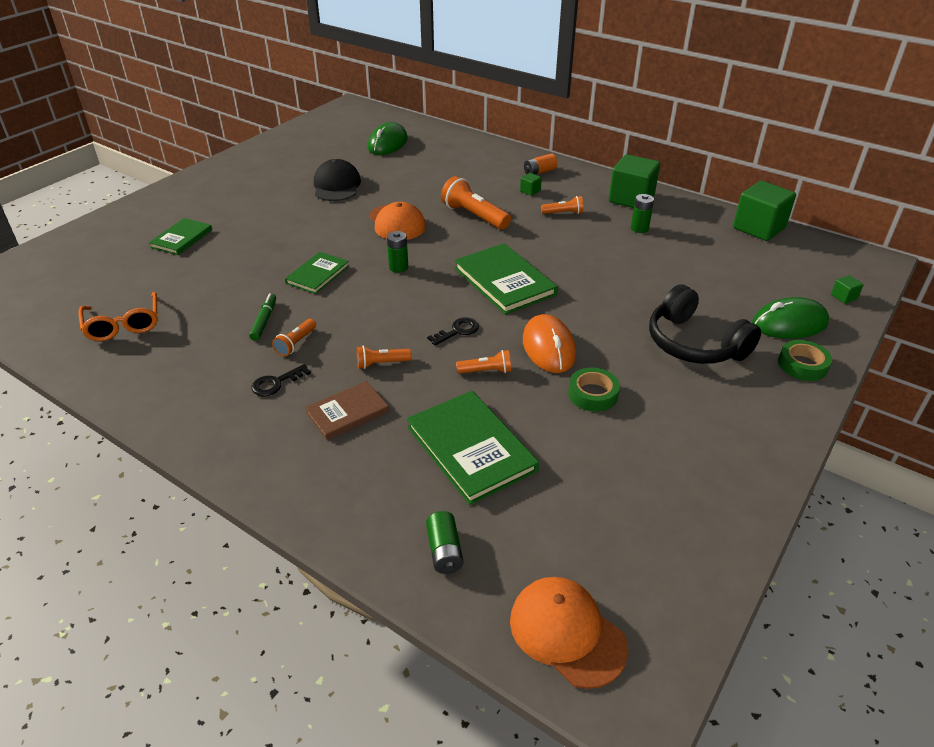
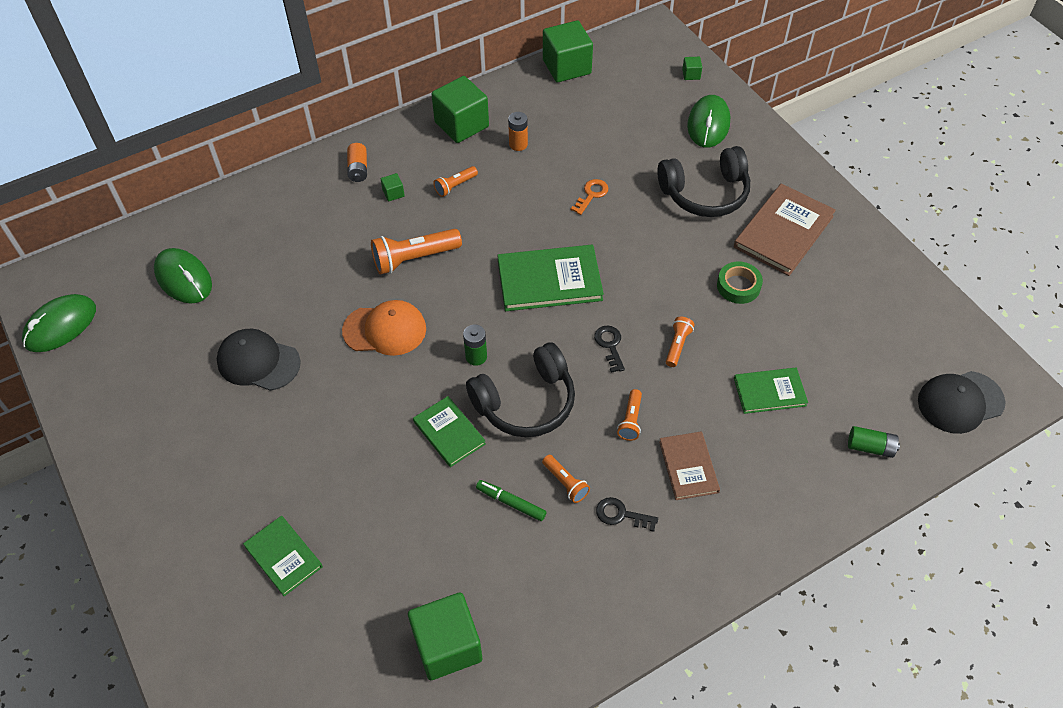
camera: 65 degrees left, 15 degrees up
orange glasses [78,292,158,341] -> green cube [408,592,482,680]
black key [251,364,311,396] -> black key turned 120 degrees clockwise [596,497,658,532]
green book [407,391,539,505] -> green book [734,367,808,414], size x0.61
orange cap [510,577,628,689] -> black cap [918,371,1006,434]
orange mouse [523,314,576,373] -> none
orange flashlight [541,196,583,214] -> orange flashlight turned 150 degrees counterclockwise [433,166,478,197]
green battery [631,194,654,233] -> orange battery [508,112,528,151]
green tape [778,340,832,381] -> none
none -> green mouse [22,294,96,352]
none -> black headphones [466,342,575,437]
none -> orange key [571,179,608,215]
none -> brown book [734,183,836,276]

